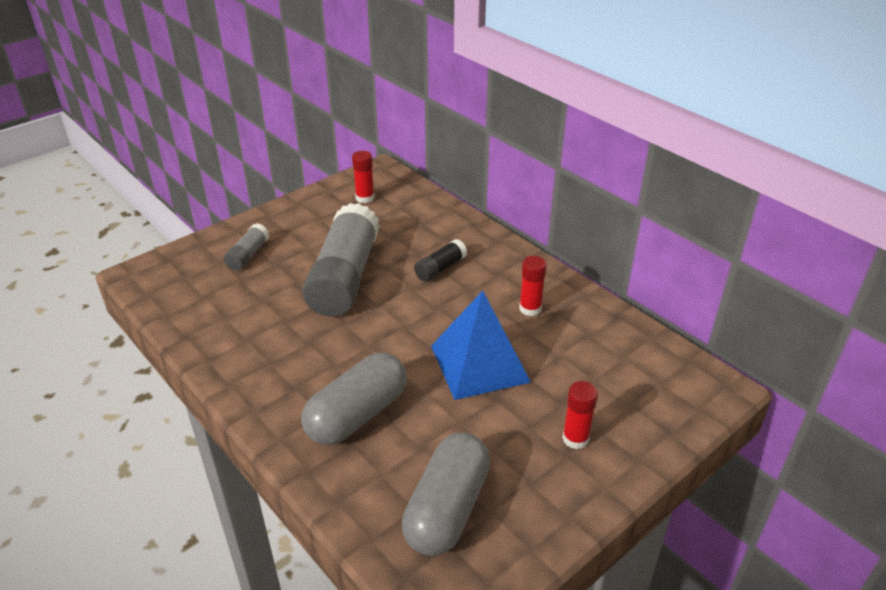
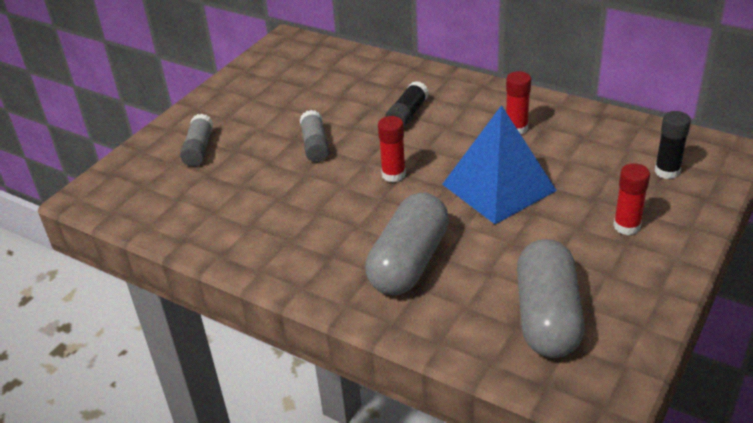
camera: 15 degrees left, 0 degrees up
grey glue stick [302,203,380,317] -> grey glue stick [300,110,330,162], size x0.45
red glue stick [352,151,374,203] -> red glue stick moved to [378,116,406,182]
none -> black glue stick [655,111,691,179]

